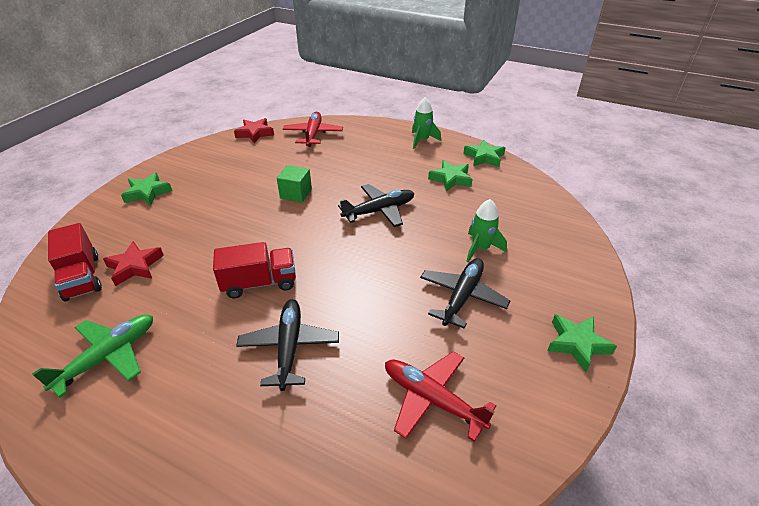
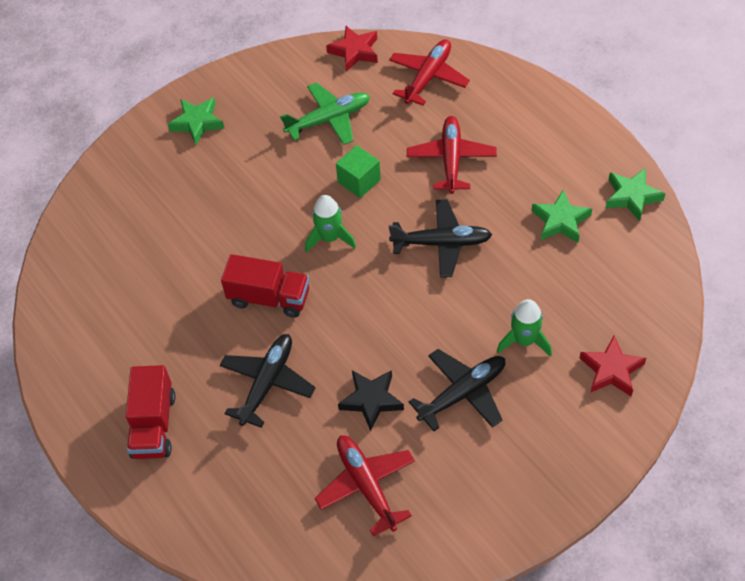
camera: 30 degrees right, 15 degrees up
green plane [32,314,153,398] -> green plane moved to [280,82,370,145]
red truck [48,223,102,301] -> red truck moved to [126,365,175,459]
red star [103,241,164,286] -> red star moved to [580,336,646,396]
green rocket [412,97,441,149] -> green rocket moved to [305,195,356,253]
green star [547,314,617,372] -> none
none -> black star [338,370,404,431]
none -> red plane [407,116,497,194]

